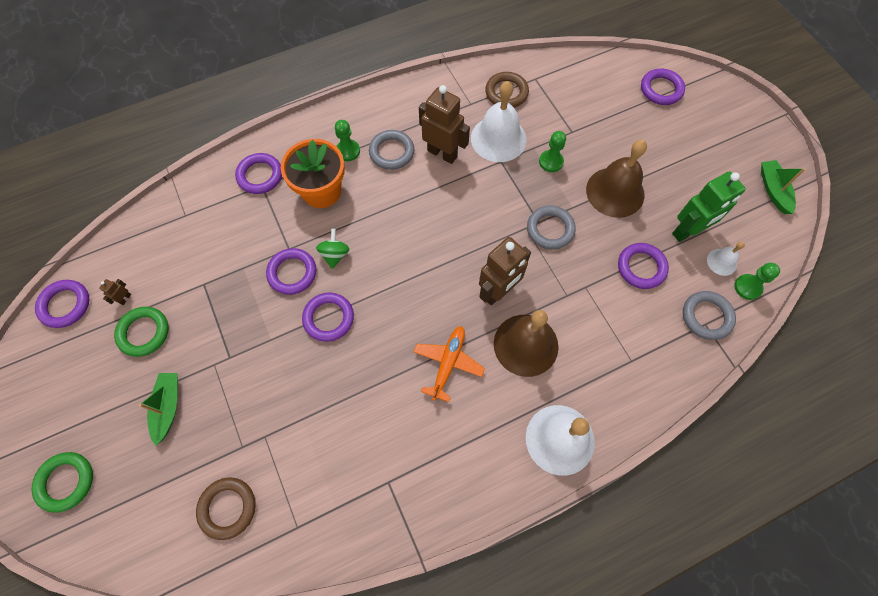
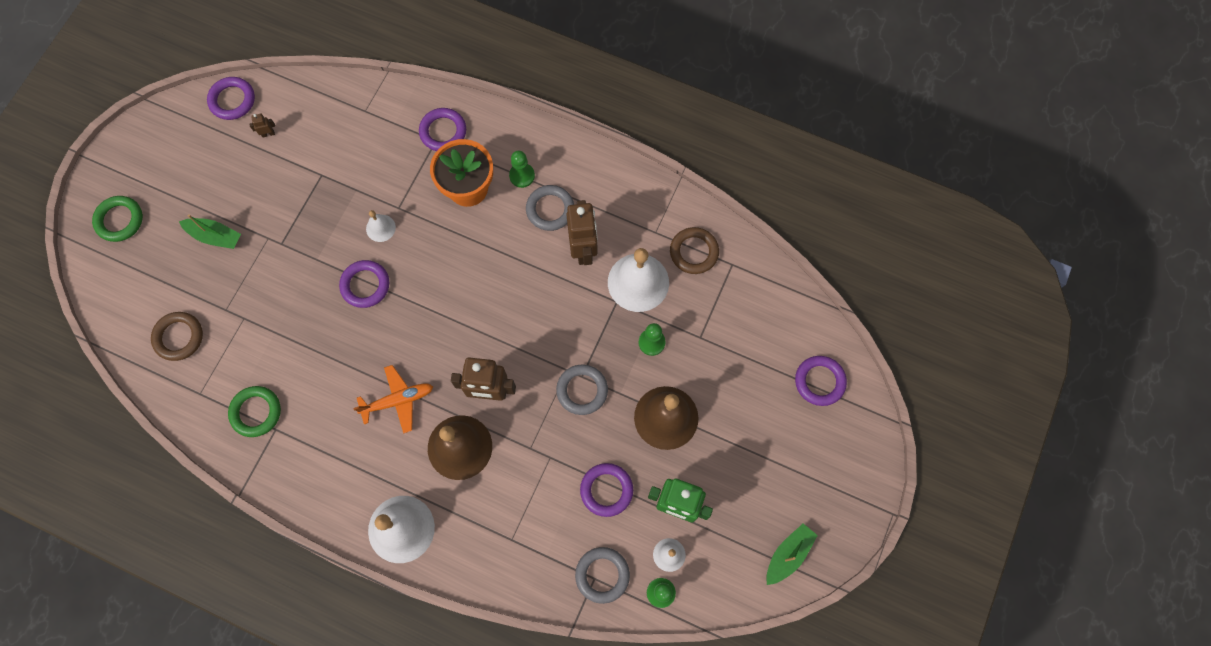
camera: 50 degrees right, 5 degrees up
green ring [114,307,169,357] -> green ring moved to [228,386,281,437]
green boat [139,373,178,446] -> green boat turned 60 degrees clockwise [179,215,241,249]
purple ring [266,248,316,295] -> white bell [366,210,396,242]
green spinning top [316,229,349,269] -> none

